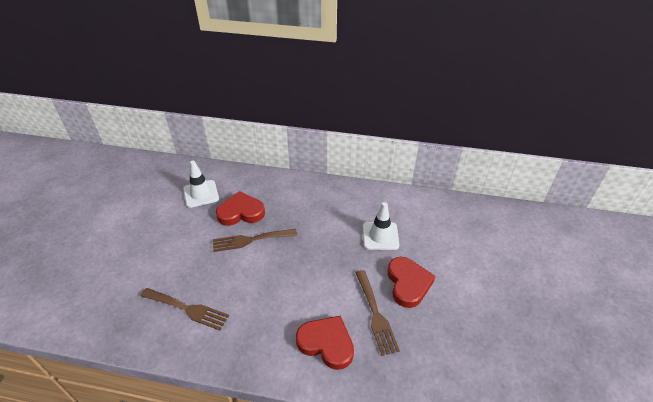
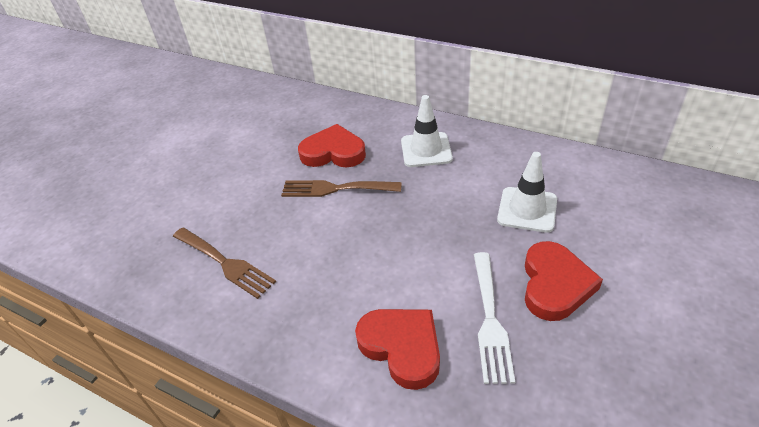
camera: 20 degrees right, 0 degrees up
white traffic cone [183,161,219,208] -> white traffic cone moved to [401,95,453,167]
brown fork [355,270,400,356] -> white fork [474,252,515,384]

